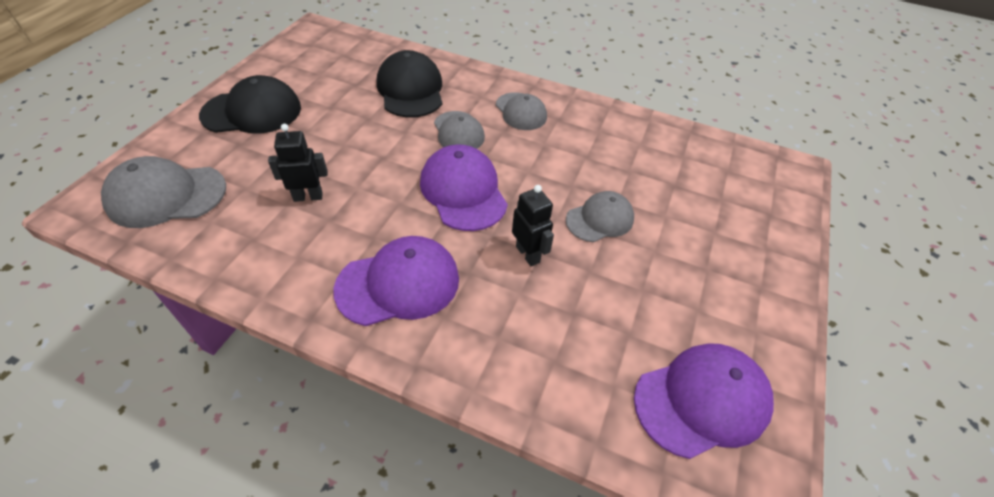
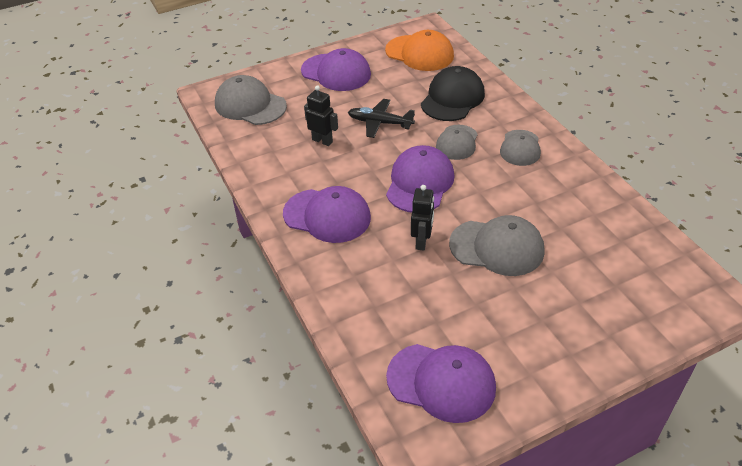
camera: 45 degrees right, 5 degrees down
black cap [199,75,301,133] -> purple cap [301,48,371,91]
grey cap [566,191,634,242] -> grey cap [449,215,544,276], size x1.53
none -> black plane [348,99,415,138]
none -> orange cap [385,30,454,71]

